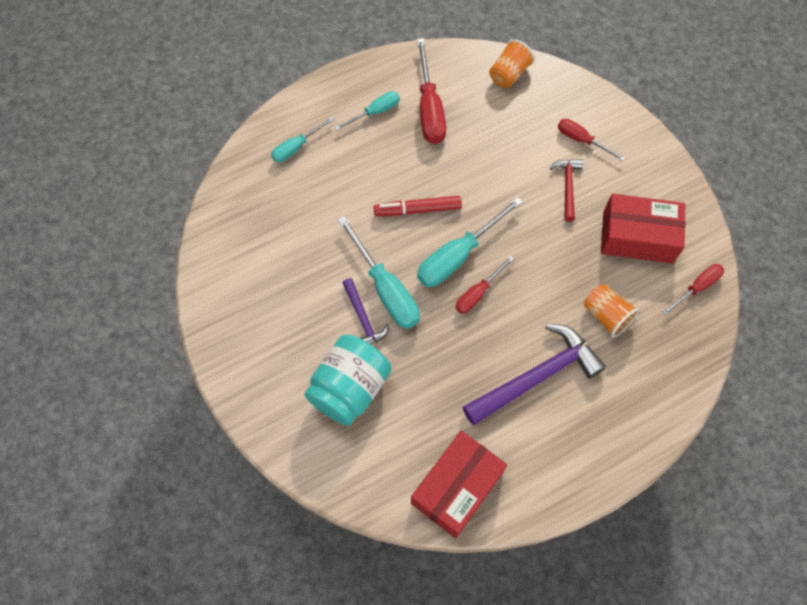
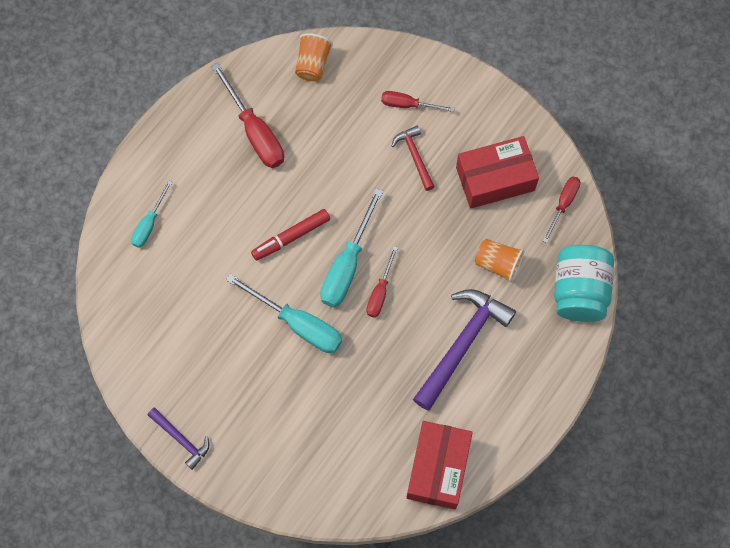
camera: 25 degrees left, 5 degrees up
turquoise jar [304,335,391,426] -> turquoise jar moved to [554,245,614,322]
turquoise screwdriver [335,91,400,130] -> none
purple hammer [342,278,389,345] -> purple hammer moved to [148,408,209,470]

